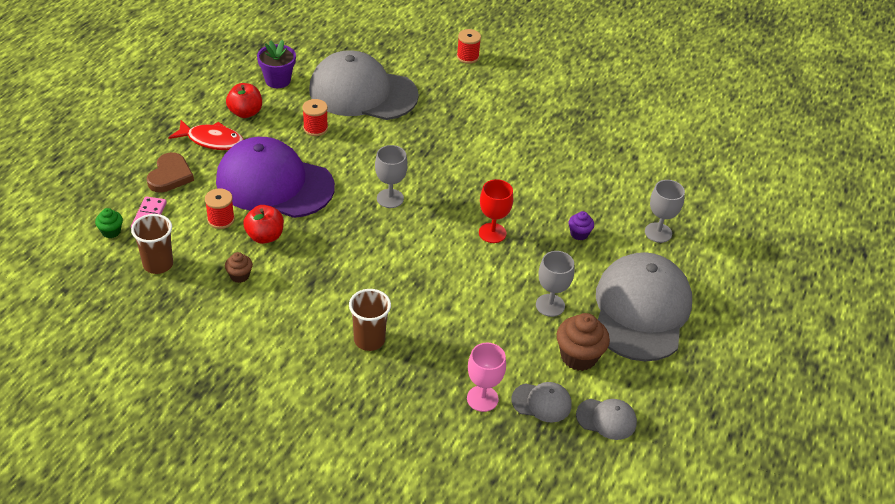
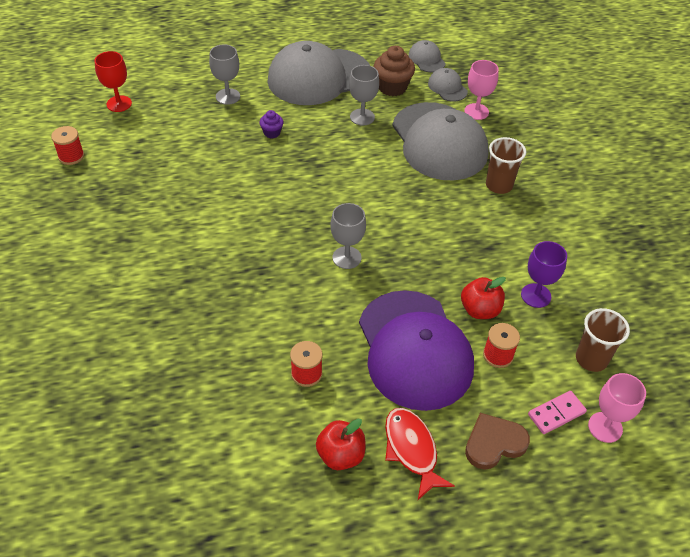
camera: 125 degrees left, 5 degrees up
green cupcake [95,208,123,238] -> pink goblet [588,373,646,443]
brown cupcake [225,252,253,283] -> purple goblet [521,241,567,308]
purple flower pot [257,40,296,88] -> none
grey cap [309,50,419,120] -> grey cap moved to [392,102,489,180]
red spool [457,29,481,64] -> red spool moved to [51,126,84,165]
red goblet [479,179,513,243] -> red goblet moved to [95,51,132,112]

